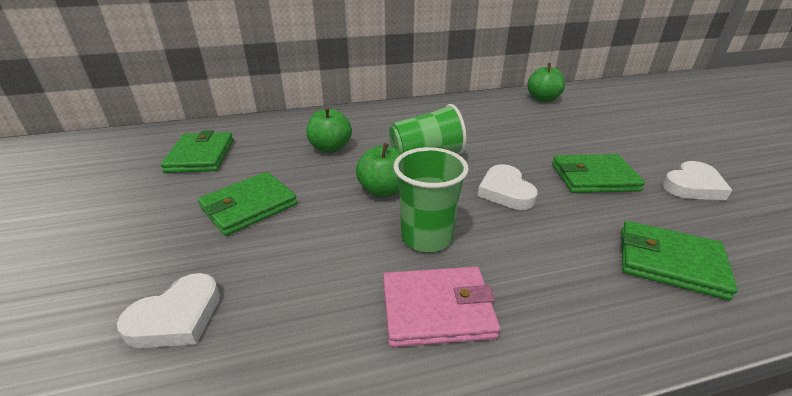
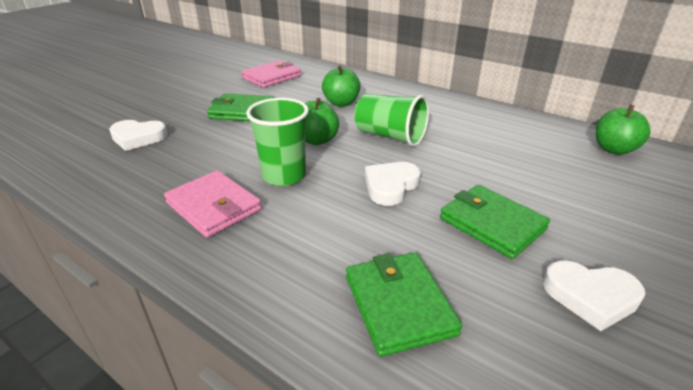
camera: 50 degrees right, 0 degrees up
green wallet [160,130,234,173] -> pink wallet [241,60,301,88]

